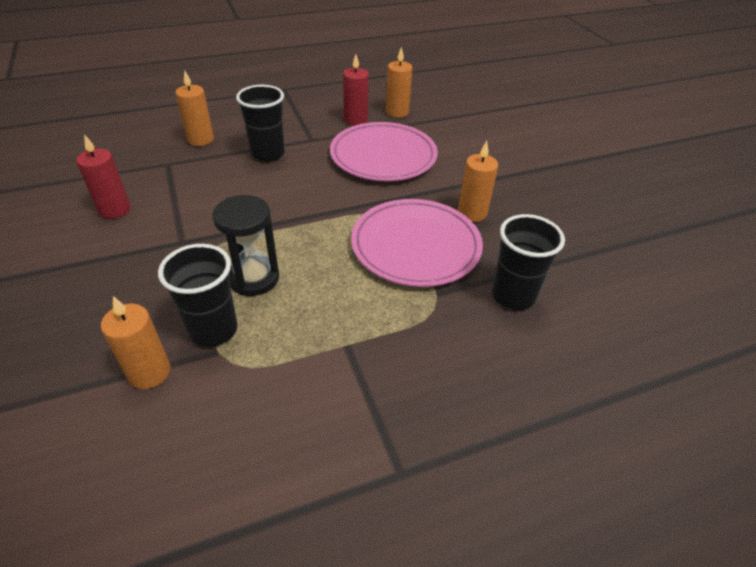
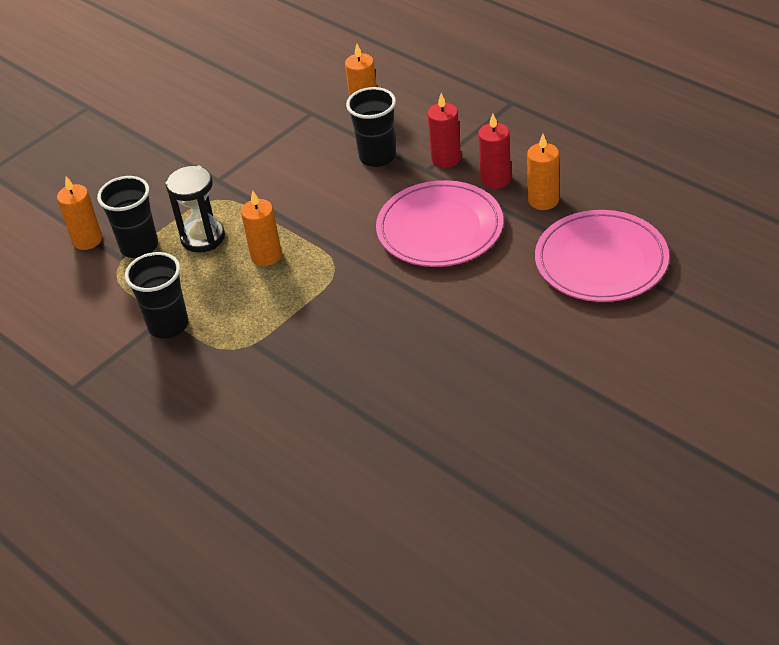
camera: 70 degrees right, 0 degrees up
red candle [76,134,131,219] -> red candle moved to [427,93,461,168]
pink plate [351,199,483,287] -> pink plate moved to [535,210,669,302]
orange candle [458,141,498,222] -> orange candle moved to [241,191,282,266]
black cup [492,214,565,310] -> black cup moved to [125,252,188,339]

